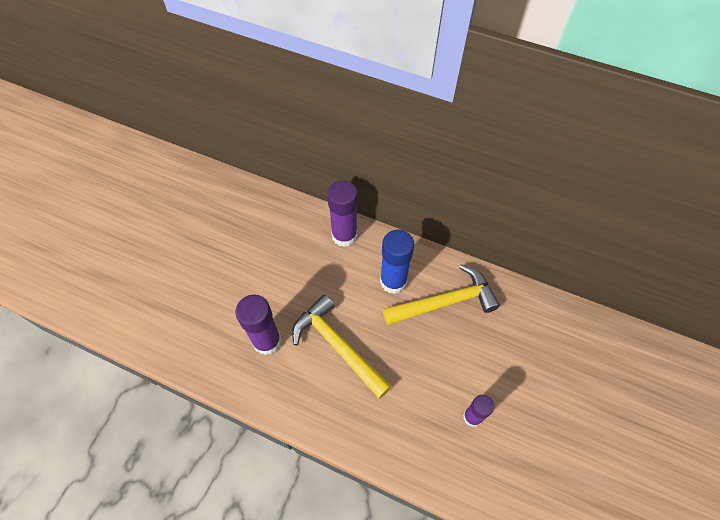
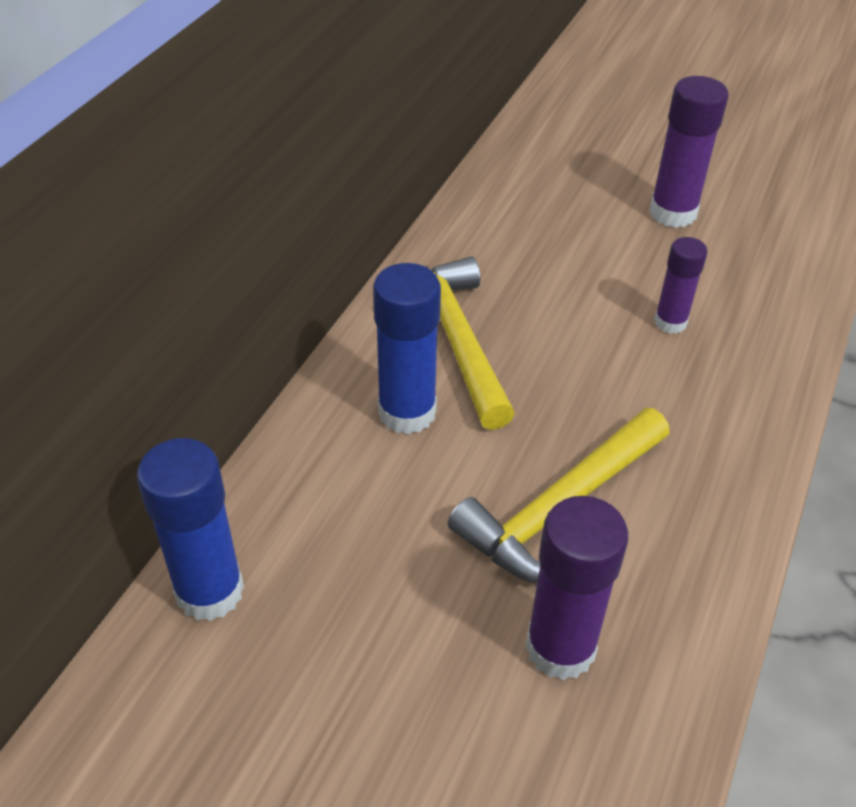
camera: 90 degrees left, 15 degrees down
purple glue stick [327,180,358,247] -> purple glue stick moved to [649,76,729,228]
none -> blue glue stick [137,438,244,621]

